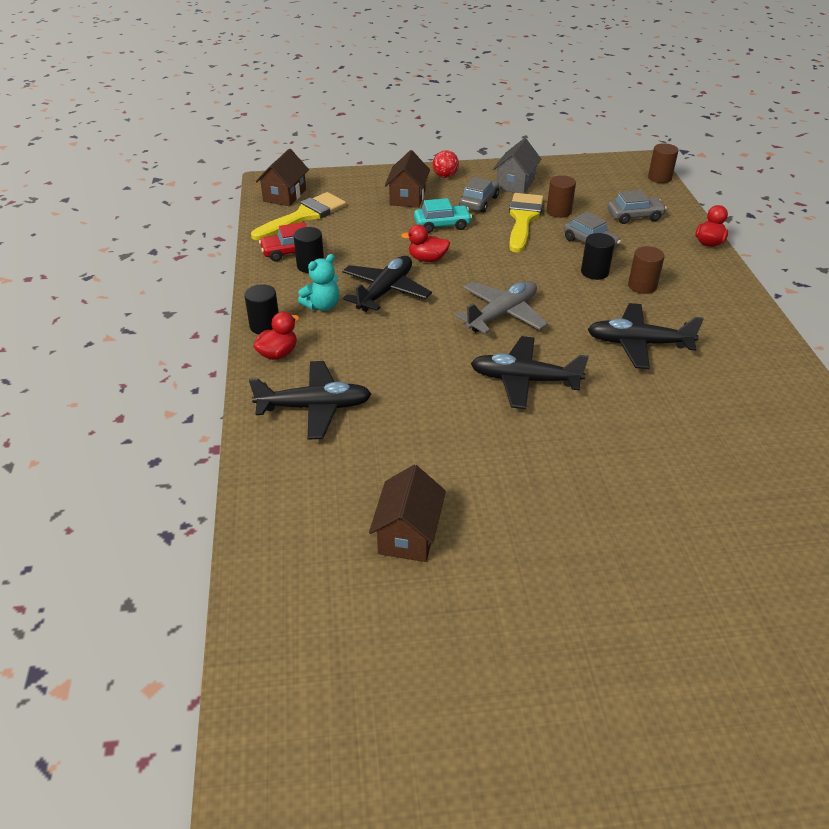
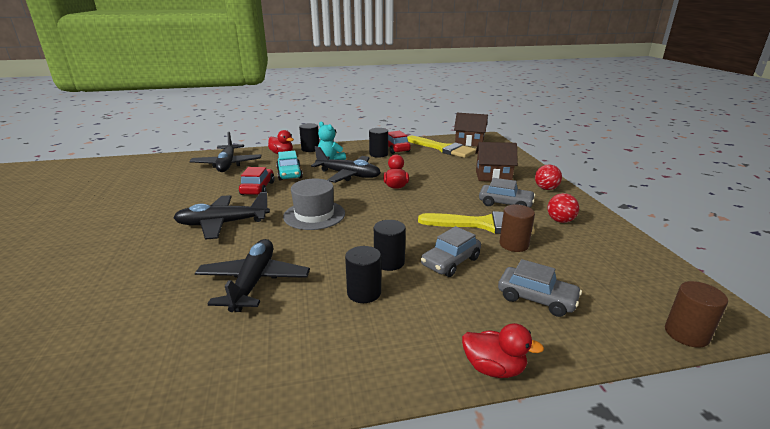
camera: 85 degrees right, 15 degrees down
brown house [369,465,446,562] -> none
turquoise car [414,198,472,233] -> turquoise car moved to [276,151,303,181]
grey plane [455,281,548,334] -> grey hat [283,179,345,230]
black plane [470,336,589,409] -> black plane turned 105 degrees counterclockwise [173,192,270,240]
grey house [493,138,541,194] -> red ball [547,193,579,223]
grey car [607,190,667,224] -> grey car turned 45 degrees counterclockwise [498,259,582,317]
brown cylinder [628,246,665,294] -> black cylinder [345,246,381,303]
none -> red car [239,167,275,195]

